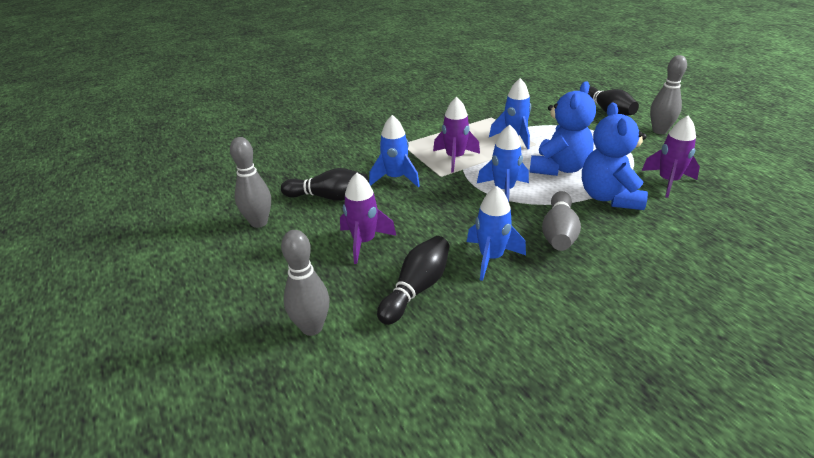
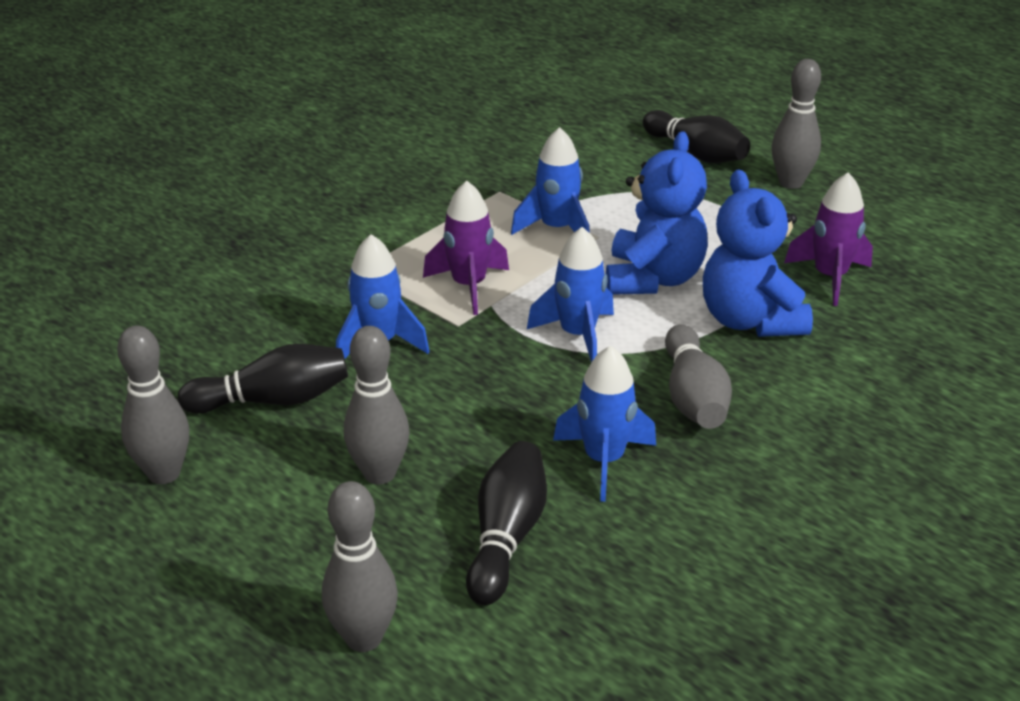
camera: 20 degrees left, 0 degrees up
purple rocket [340,173,396,264] -> grey bowling pin [344,326,410,485]

